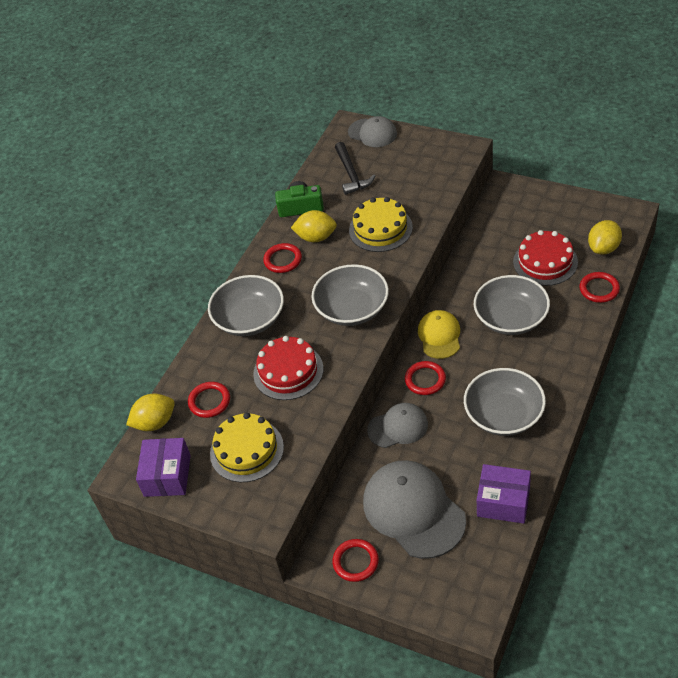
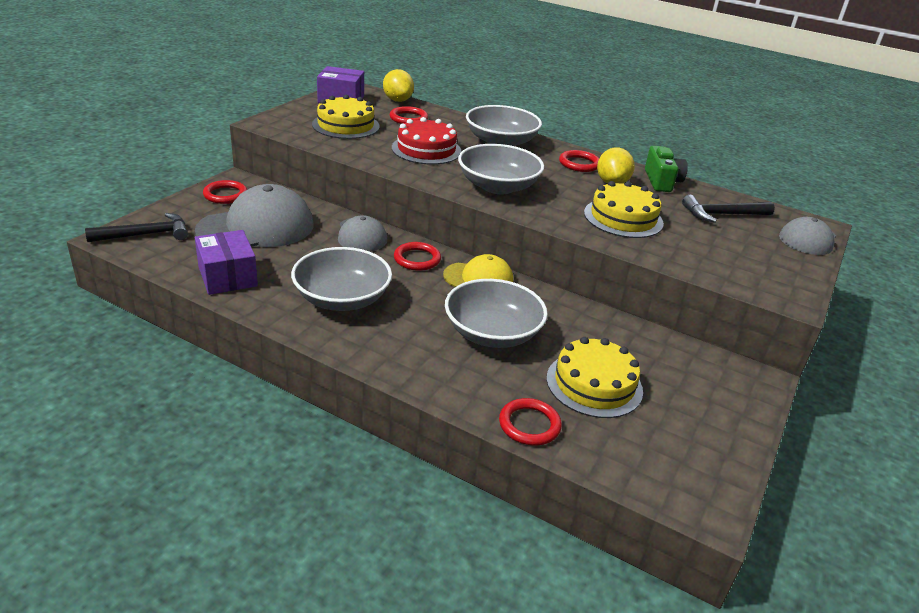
camera: 85 degrees right, 15 degrees down
purple box [477,464,531,524] -> purple box turned 45 degrees counterclockwise [195,230,258,295]
red cake [513,230,578,286] -> yellow cake [546,337,643,418]
yellow lemon [588,220,622,255] -> none
none -> black hammer [85,213,188,242]

